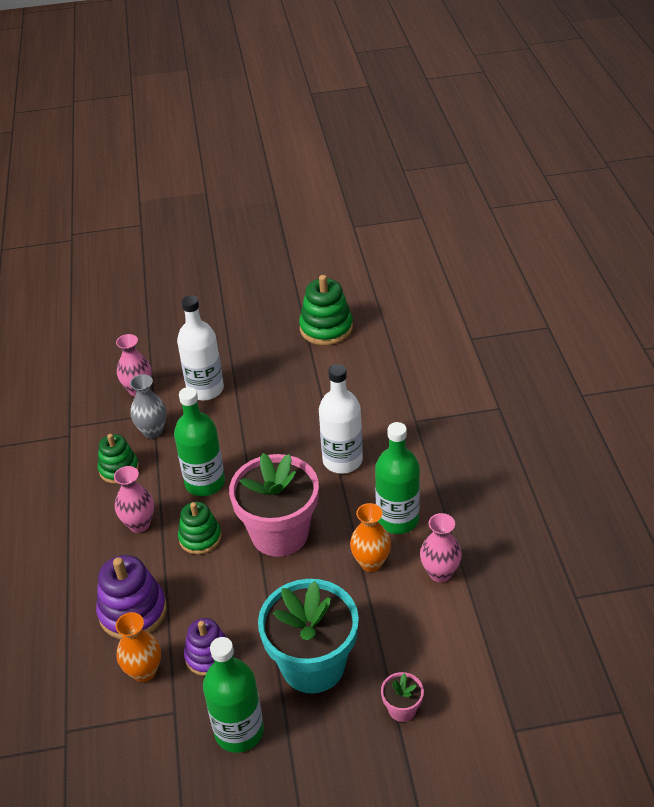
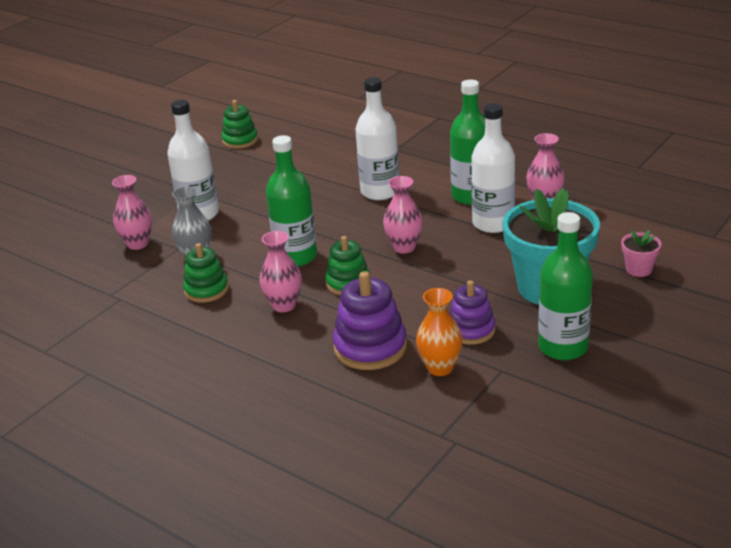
camera: 45 degrees left, 10 degrees down
pink flower pot [229,453,319,557] -> pink vase [383,176,423,253]
green stacking toy [299,275,353,345] -> green stacking toy [222,100,258,149], size x0.66
orange vase [350,503,391,572] -> white bottle [471,103,515,233]

